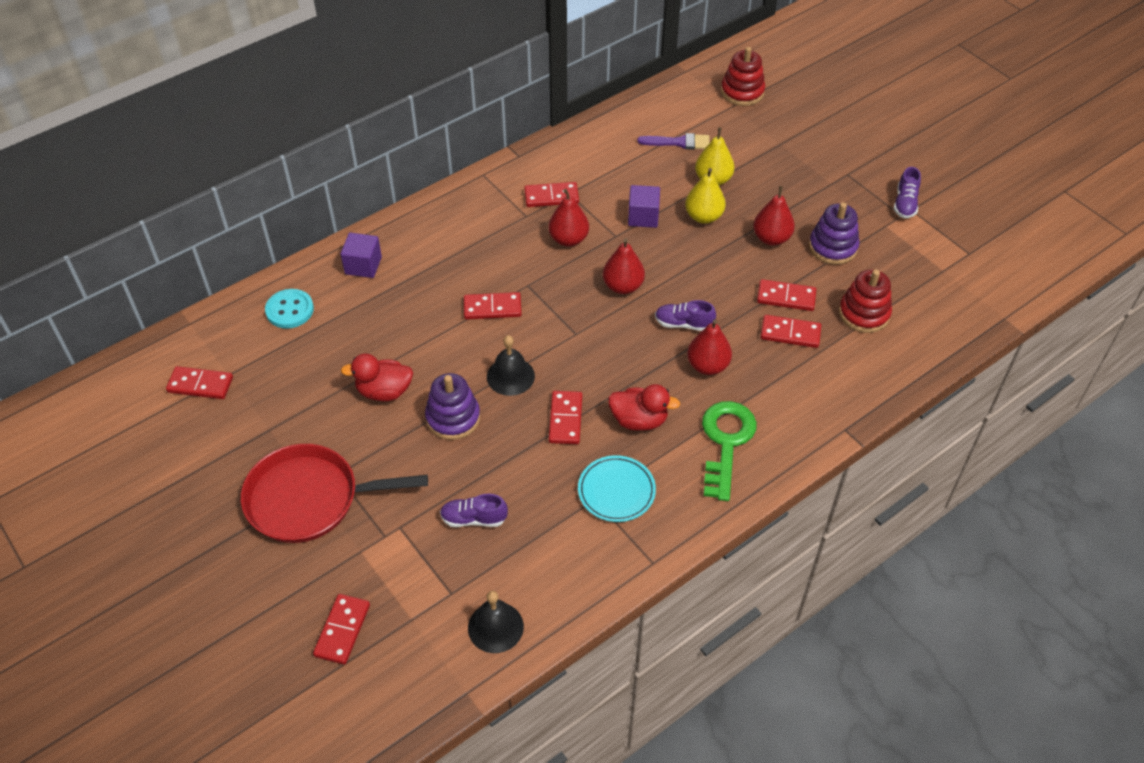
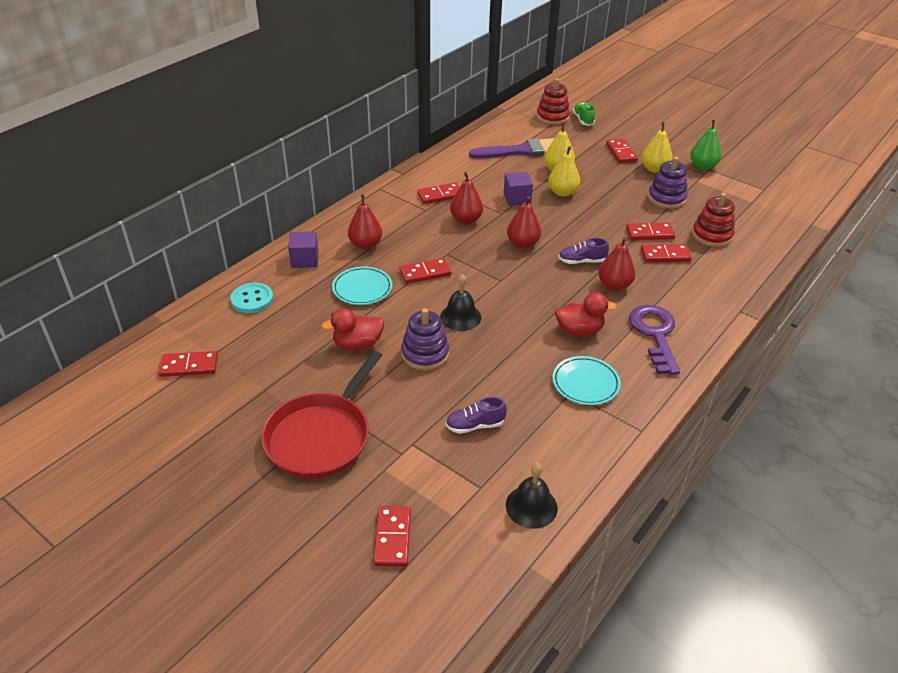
camera: 15 degrees left, 10 degrees down
red pan [241,444,428,543] -> red pan turned 45 degrees counterclockwise [262,351,382,479]
red domino [549,391,582,444] -> red domino moved to [606,138,638,163]
purple brush [637,133,710,150] -> purple brush [469,138,555,159], size x1.66
green key [702,401,757,501] -> purple key [629,305,680,375]
red pear [753,186,795,246] -> red pear moved to [348,195,382,250]
purple shoe [894,167,921,218] -> green pear [690,120,722,170]
none -> turquoise plate [332,266,392,305]
none -> green shoe [573,102,595,126]
none -> yellow pear [641,122,673,173]

